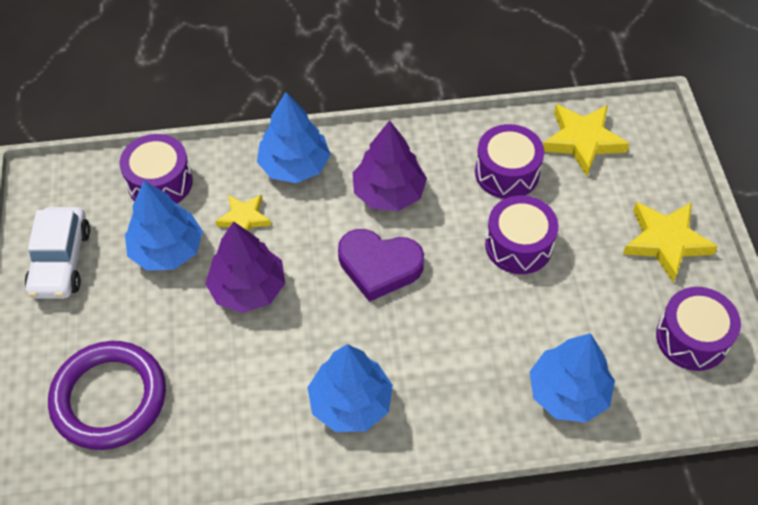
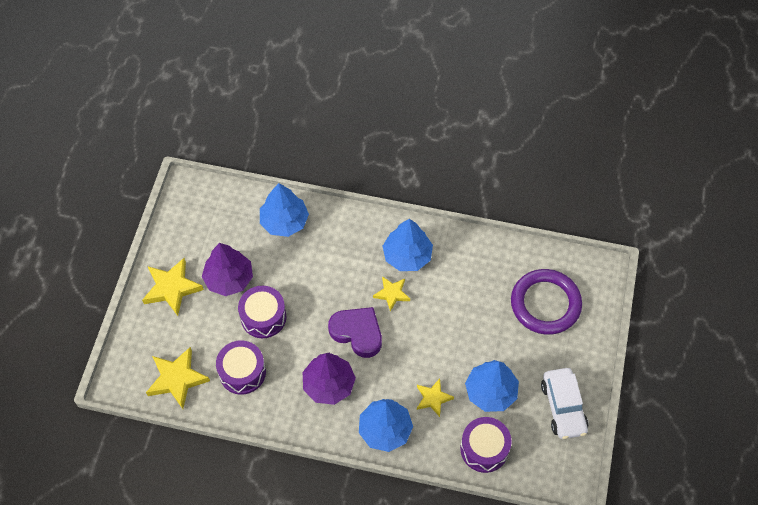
camera: 160 degrees left, 5 degrees up
white car [25,207,90,299] -> white car turned 150 degrees clockwise [541,368,589,439]
purple tree [205,221,285,313] -> purple tree moved to [202,243,253,296]
purple drum [656,287,741,371] -> none
none -> yellow star [373,276,410,312]

